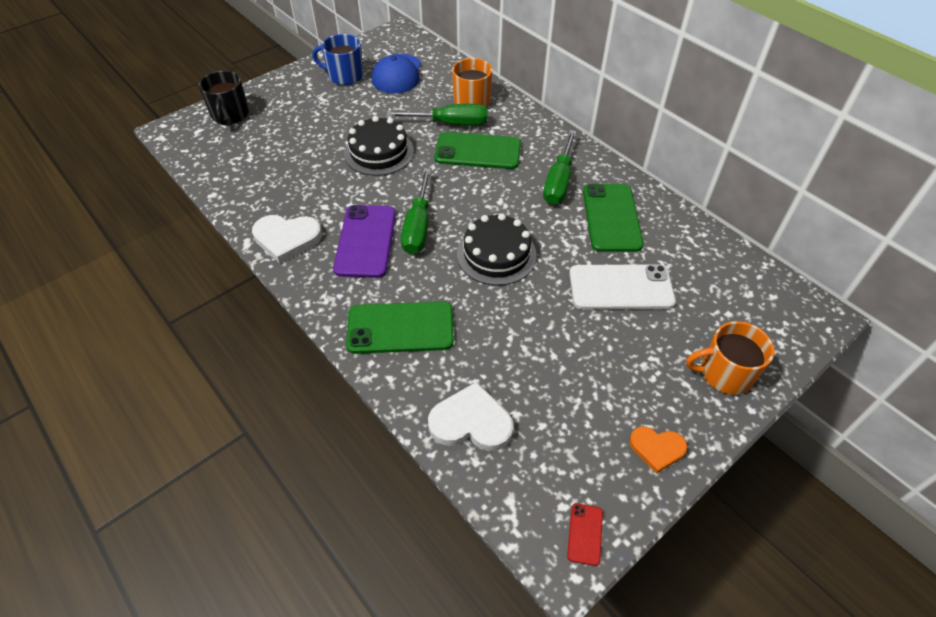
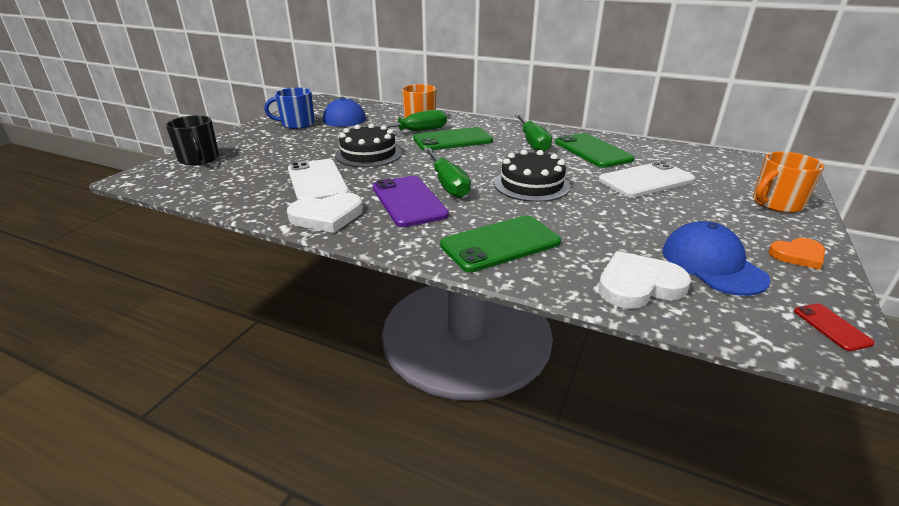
camera: 25 degrees left, 20 degrees down
none -> white phone [288,159,349,200]
none -> blue cap [662,221,771,296]

